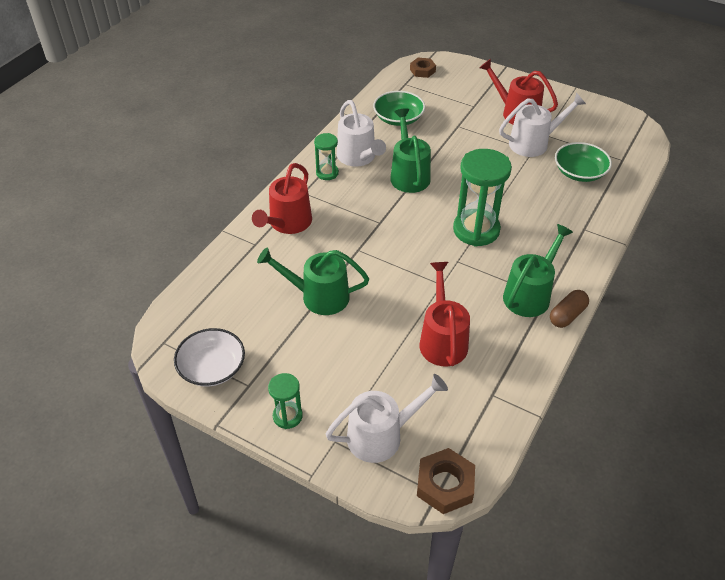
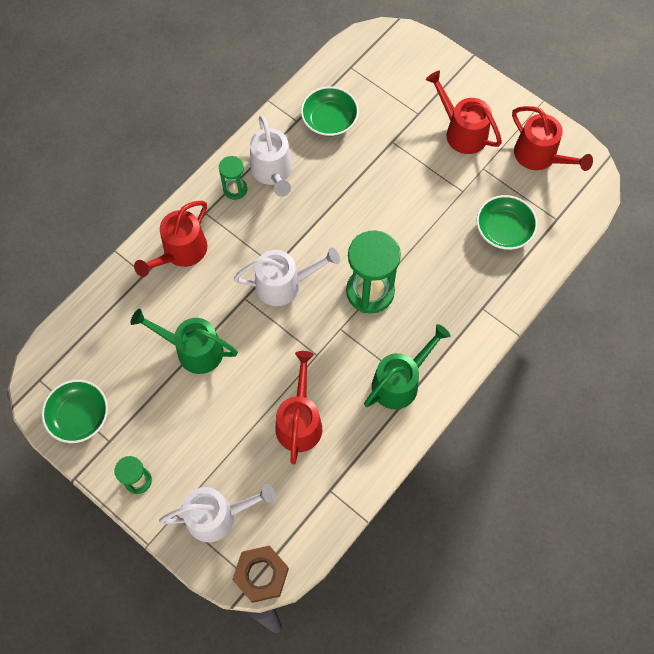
camera: 10 degrees right, 20 degrees up
white bowl [174,328,245,387] -> green bowl [42,380,108,443]
green watering can [390,108,431,193] -> none
brown nut [410,58,436,78] -> none
white watering can [499,93,586,157] -> white watering can moved to [234,248,340,306]
brown capsule [550,290,589,328] -> none
none -> red watering can [512,106,593,171]

